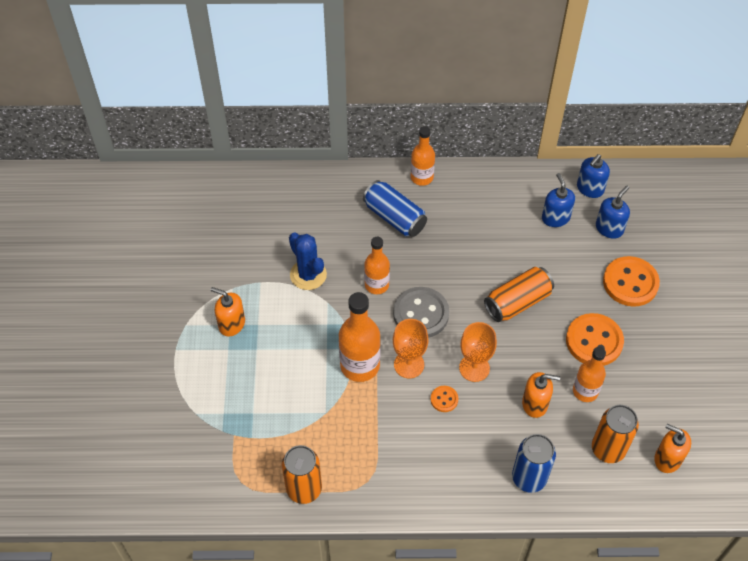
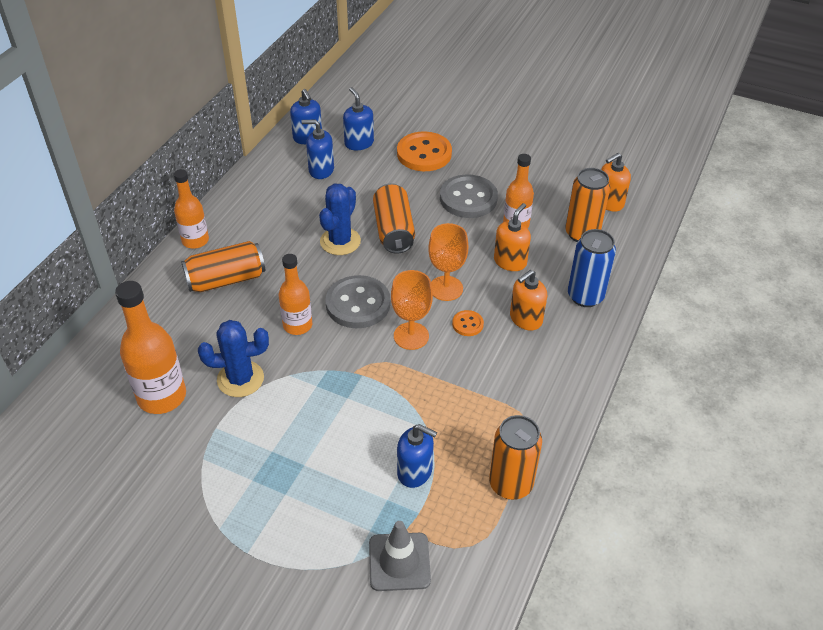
camera: 65 degrees left, 10 degrees down
orange soap dispenser [211,287,245,337] -> orange soap dispenser moved to [510,270,547,330]
orange bottle [339,292,381,382] -> orange bottle moved to [115,281,186,414]
blue can [363,180,427,237] -> orange can [181,241,265,292]
orange button [566,313,624,366] -> grey button [440,174,498,218]
none -> blue cactus [319,184,361,255]
none -> grey traffic cone [369,521,431,591]
none -> blue soap dispenser [397,424,437,488]

